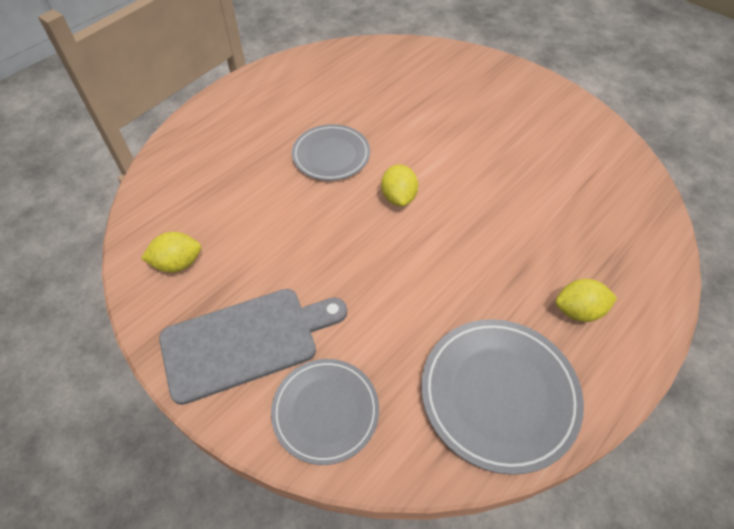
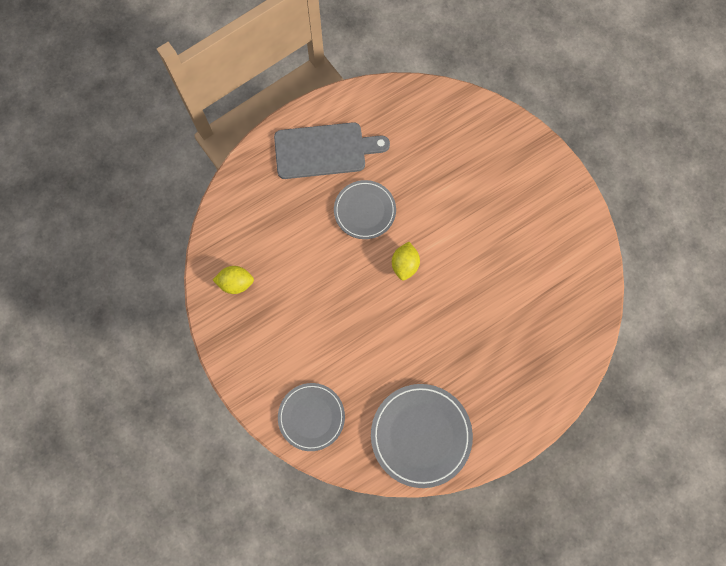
camera: 15 degrees right, 20 degrees up
grey cutting board [159,289,347,405] -> grey cutting board moved to [274,122,390,179]
yellow lemon [556,279,617,322] -> none

